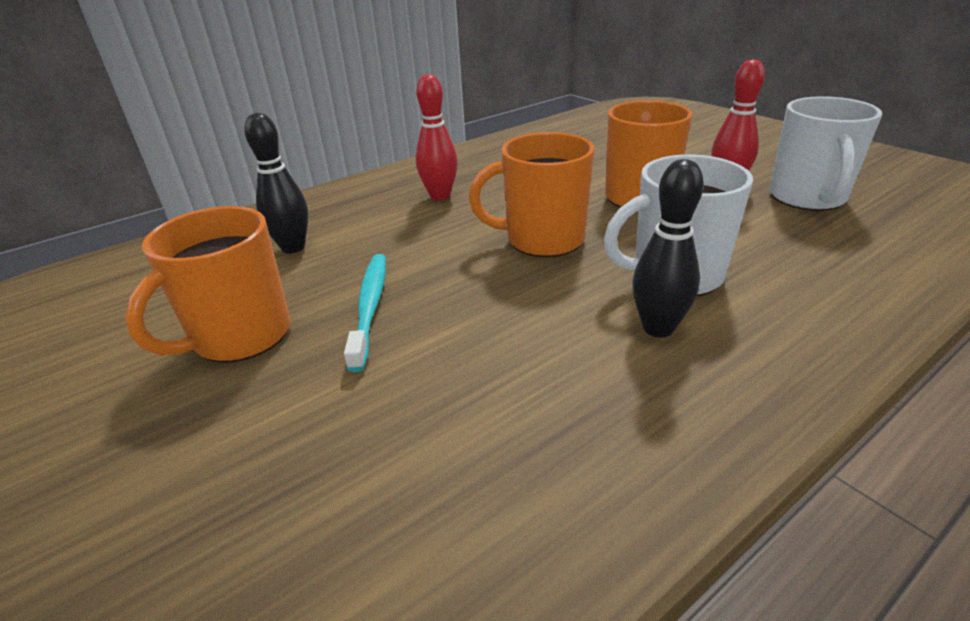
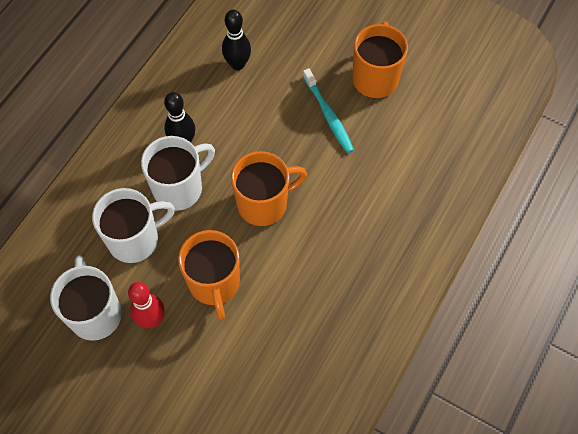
camera: 155 degrees right, 30 degrees up
black bowling pin [244,113,308,253] -> black bowling pin moved to [222,10,251,70]
red bowling pin [416,74,458,201] -> none
none -> white mug [92,188,175,263]

